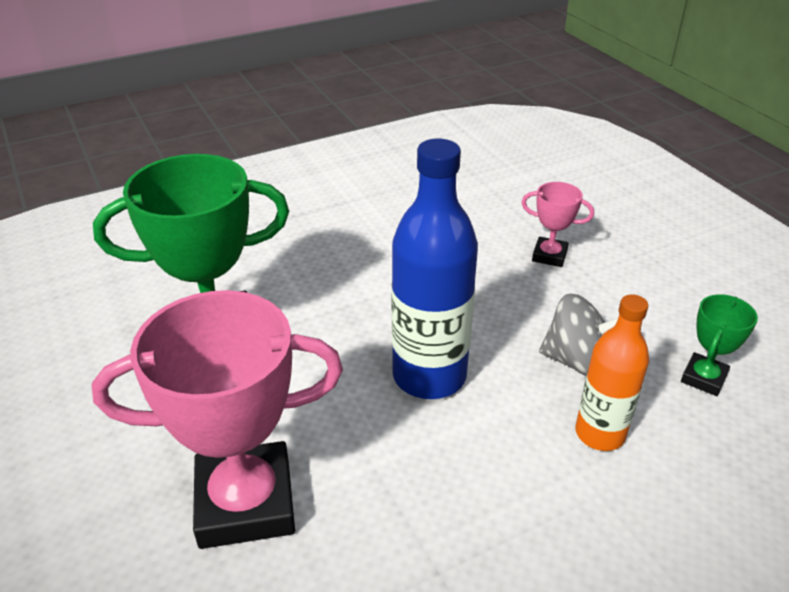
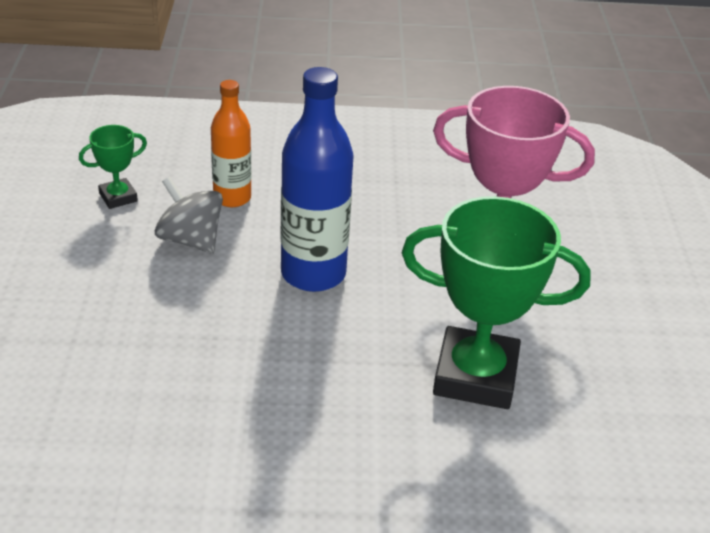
camera: 155 degrees left, 0 degrees up
pink trophy [521,182,594,267] -> none

